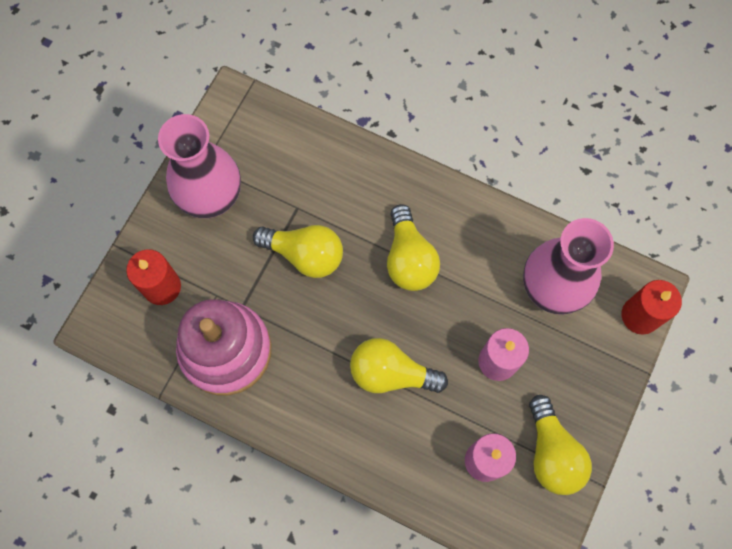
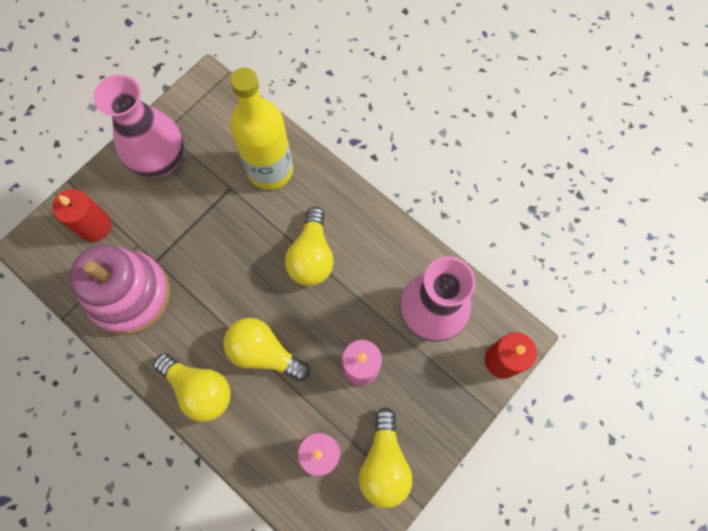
camera: 15 degrees right, 0 degrees up
yellow light bulb [253,225,343,278] -> yellow light bulb moved to [153,353,231,422]
none -> yellow bottle [230,67,293,190]

